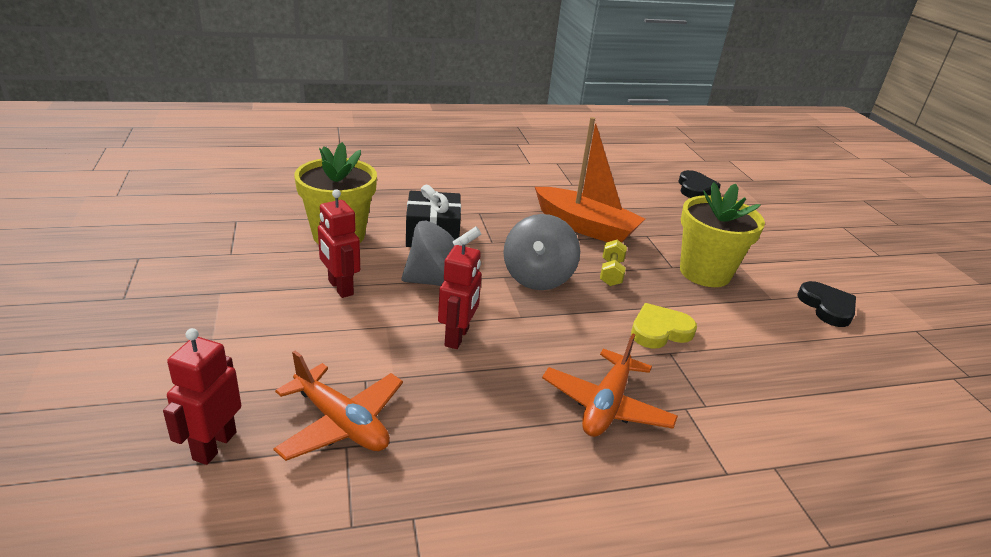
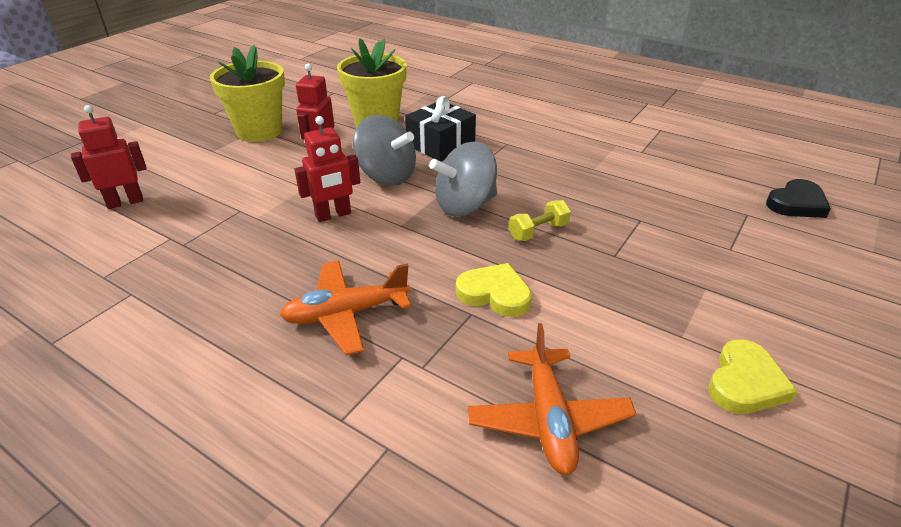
camera: 50 degrees right, 5 degrees up
orange plane [273,351,403,461] -> orange plane moved to [468,323,636,475]
orange boat [535,117,645,243] -> none
yellow flower pot [680,182,765,287] -> yellow flower pot moved to [210,45,285,142]
black heart [798,281,856,327] -> yellow heart [709,340,798,414]

